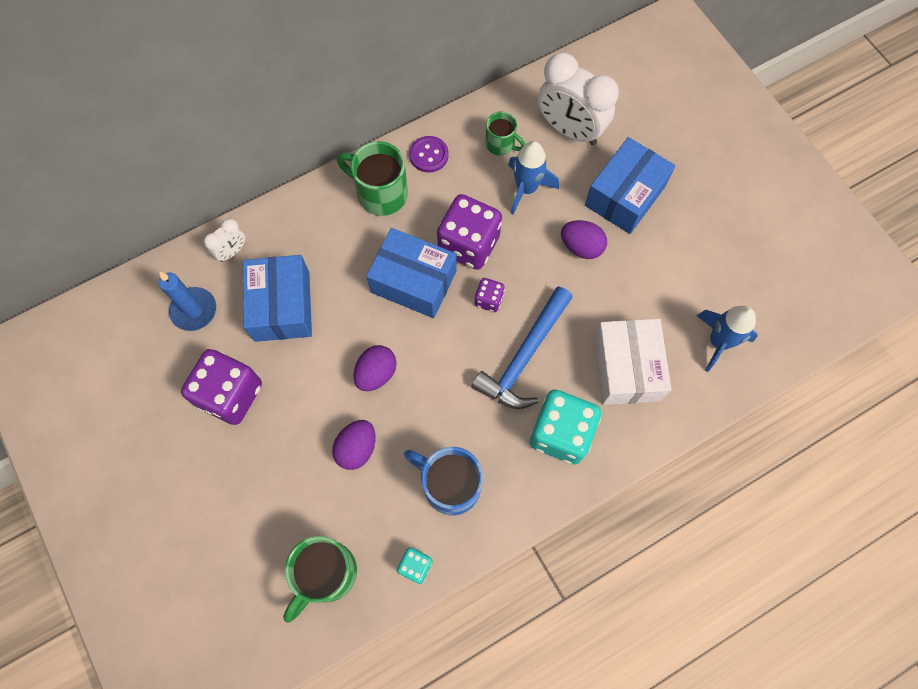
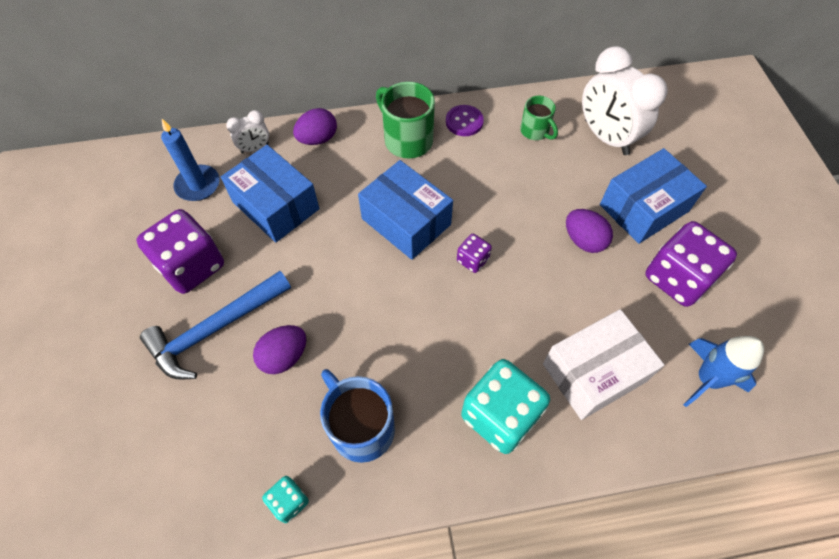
camera: 20 degrees right, 10 degrees down
blue box [243,255,312,342] -> blue box turned 60 degrees counterclockwise [221,145,319,243]
green mug [283,536,357,623] -> none
purple egg [353,345,397,391] -> purple egg moved to [293,108,337,145]
purple dice [437,194,502,270] -> purple dice moved to [646,221,737,307]
blue hammer [472,287,573,409] -> blue hammer moved to [140,271,291,379]
blue rocket [508,141,559,215] -> none
white box [593,319,671,405] -> white box turned 45 degrees clockwise [543,309,664,420]

